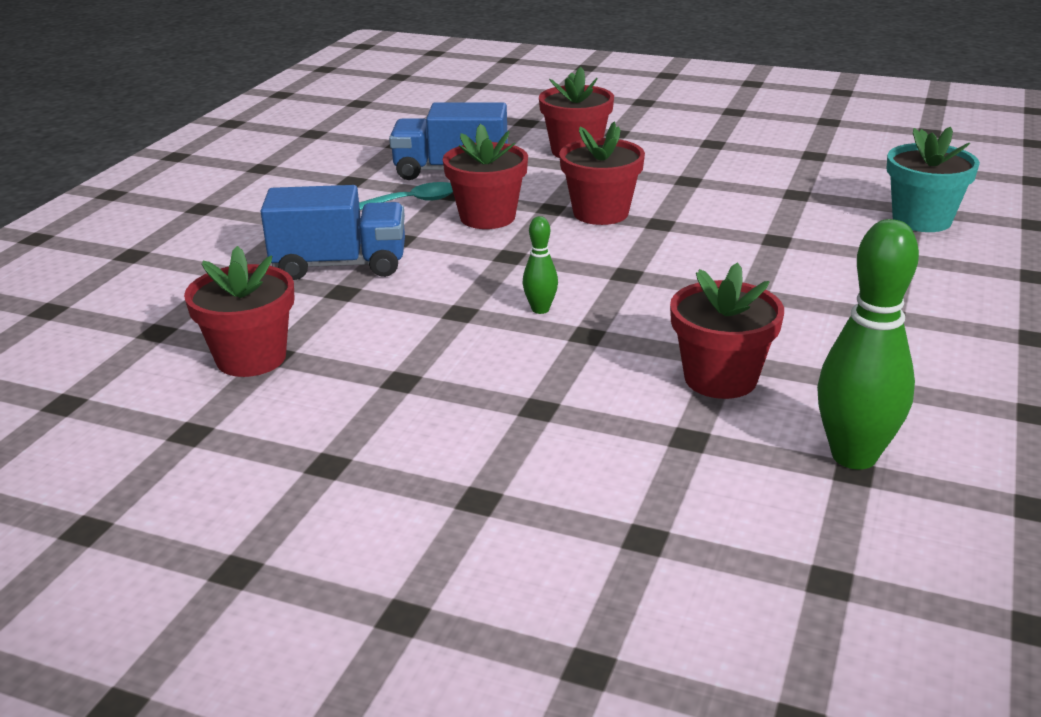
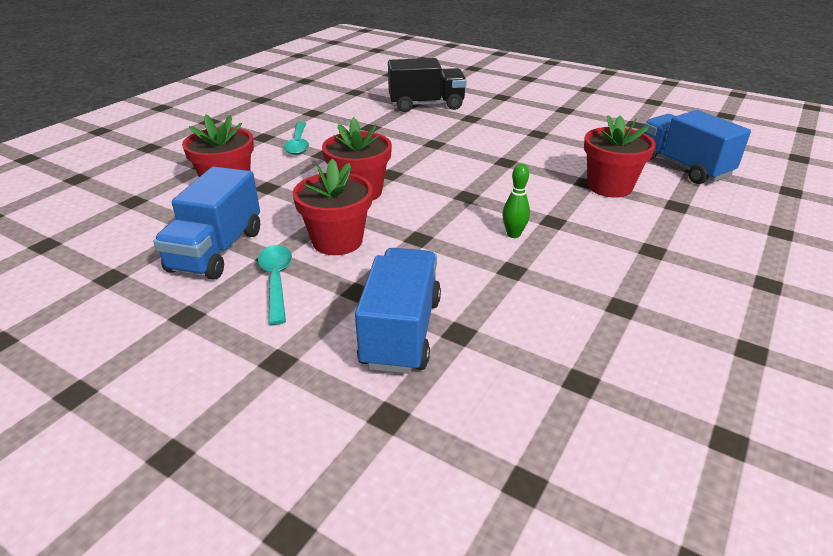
camera: 80 degrees left, 5 degrees up
red flower pot [184,246,295,377] -> none
green bowling pin [817,219,919,470] -> blue truck [643,110,751,184]
turquoise flower pot [887,127,980,232] -> black truck [388,58,467,112]
none -> turquoise spoon [284,122,309,155]

